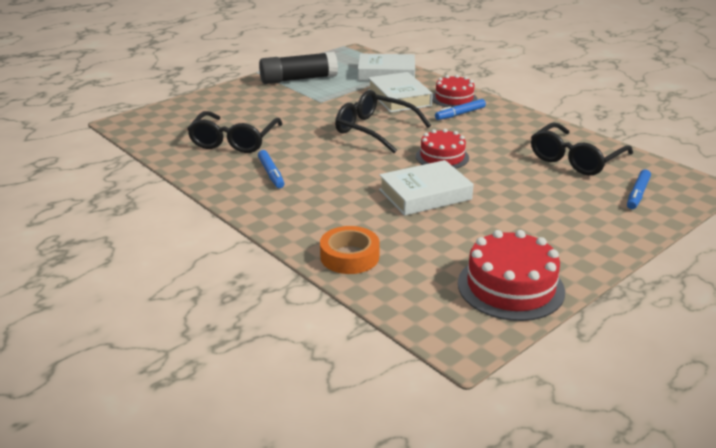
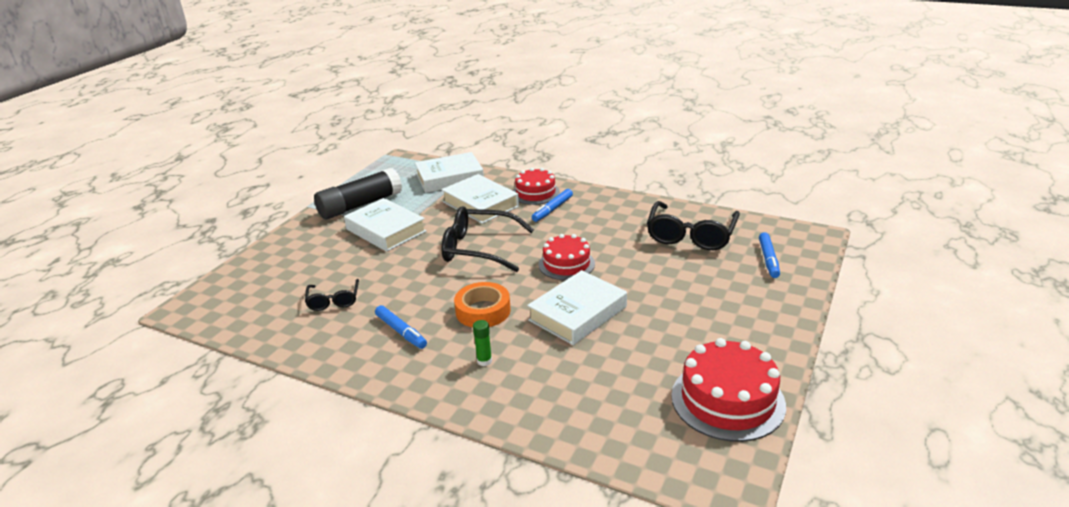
camera: 20 degrees left, 0 degrees up
black glasses [187,111,282,153] -> black glasses [305,279,359,311], size x0.55
orange tape [320,226,380,274] -> orange tape moved to [454,282,511,327]
none -> white book [344,198,426,252]
none -> green glue stick [473,320,492,366]

